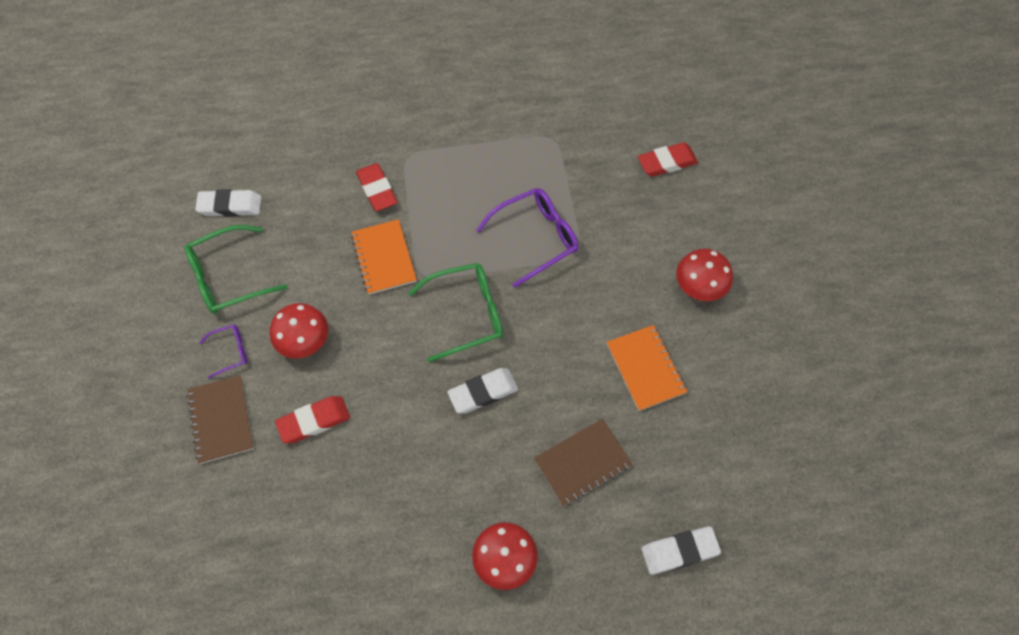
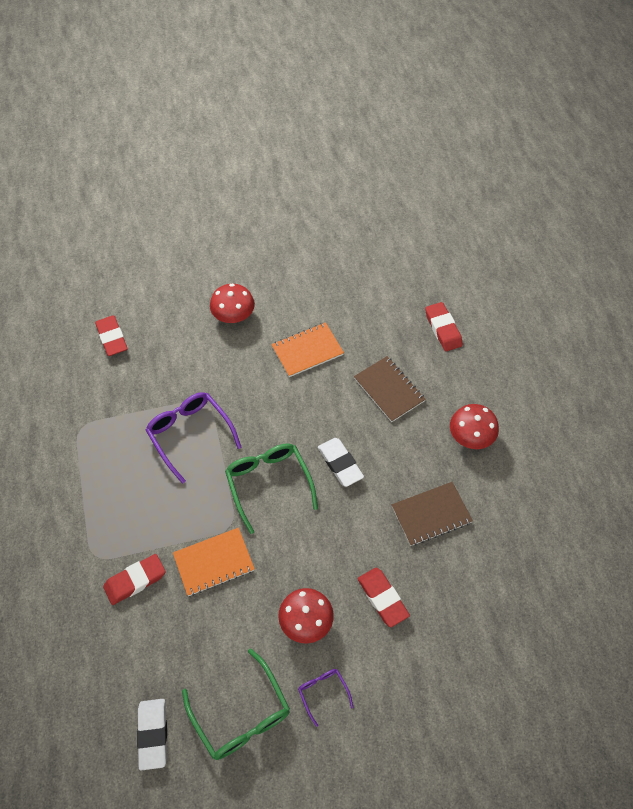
camera: 95 degrees left, 5 degrees down
brown notebook [187,375,254,464] -> brown notebook moved to [392,482,473,546]
white eraser [641,526,721,575] -> red eraser [425,302,463,352]

